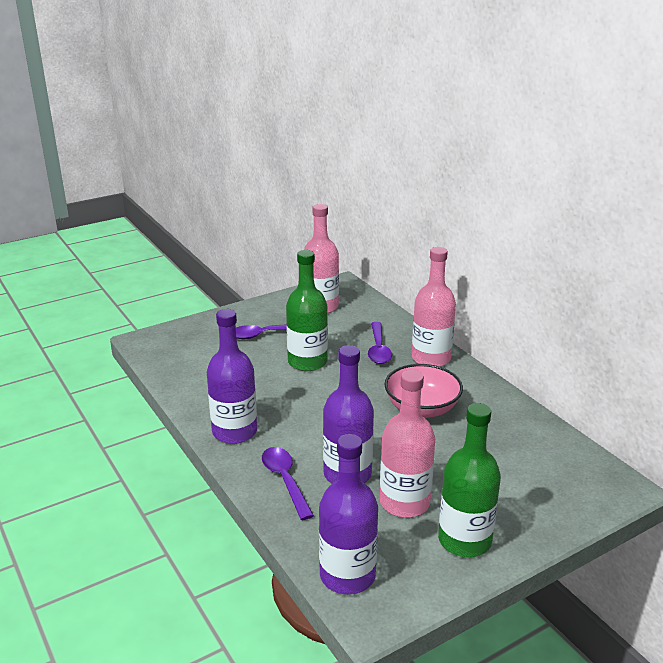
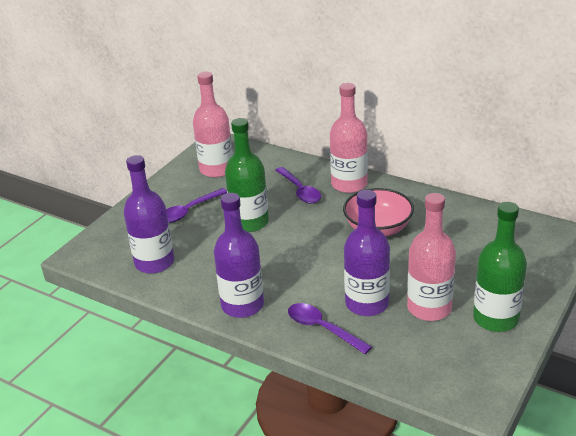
camera: 25 degrees left, 5 degrees up
purple bottle [319,434,378,594] -> purple bottle moved to [124,155,174,274]

